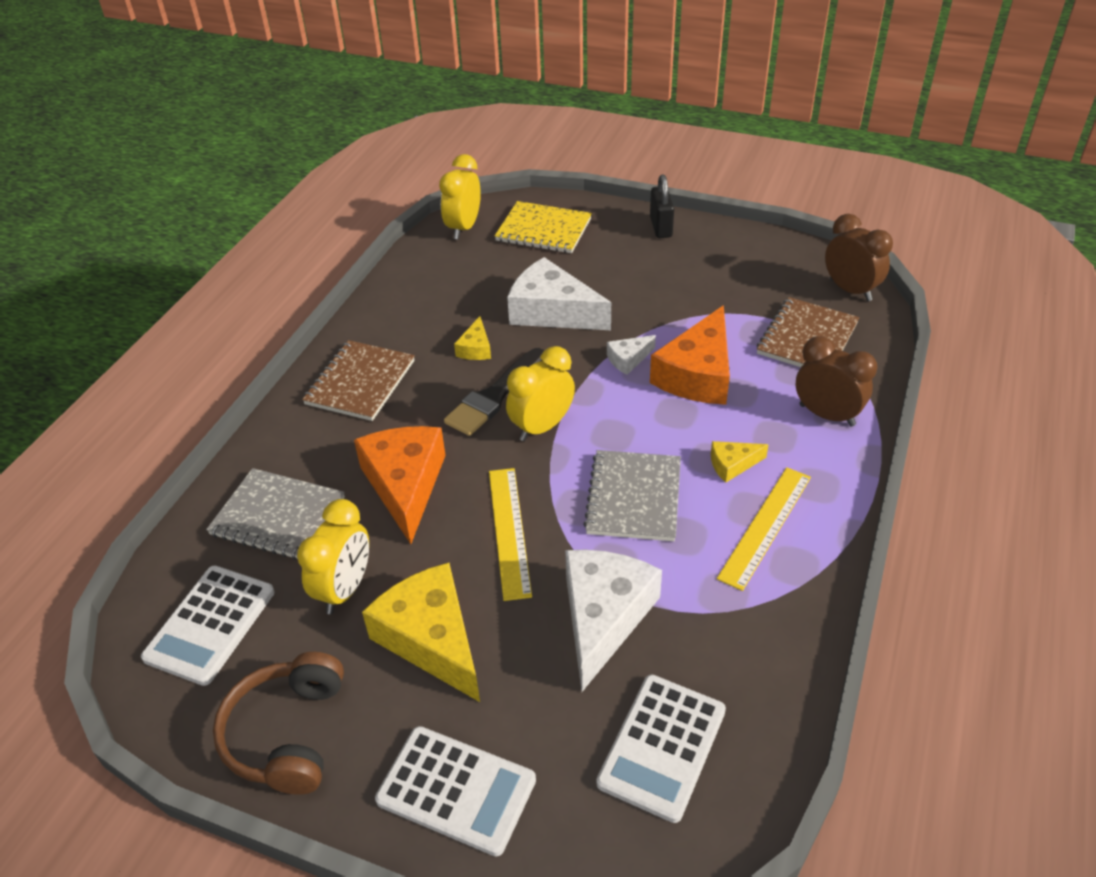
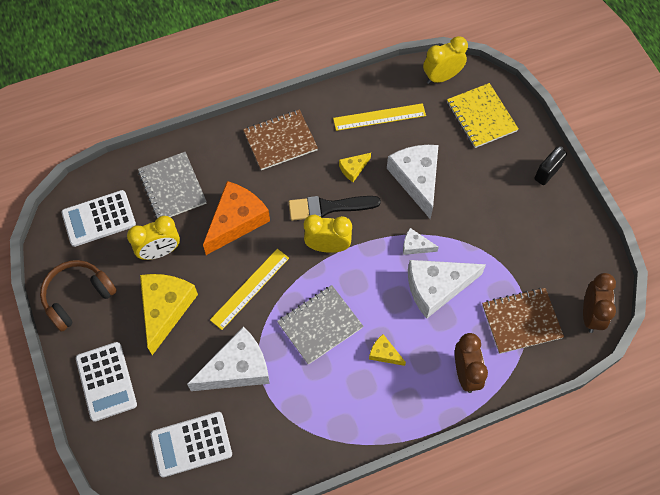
camera: 45 degrees right, 20 degrees up
orange cheese [650,305,730,405] -> white cheese [408,260,486,319]
yellow ruler [717,467,811,591] -> yellow ruler moved to [333,103,426,131]

